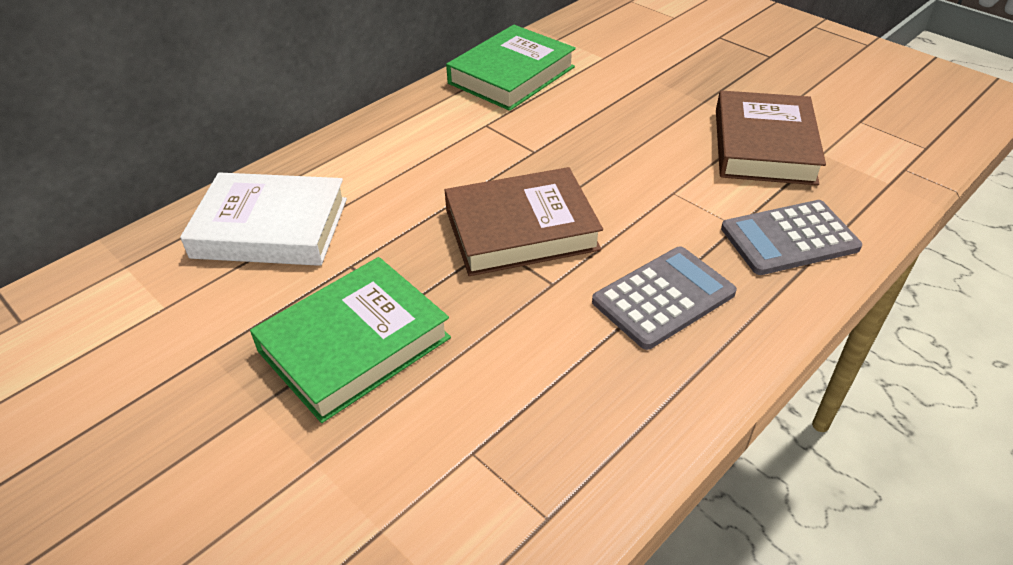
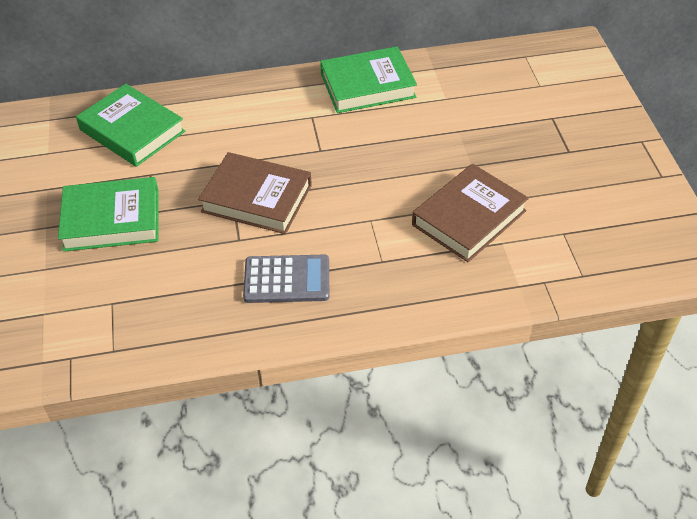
camera: 35 degrees right, 5 degrees up
white book [180,172,347,266] -> green book [76,84,185,167]
grey calculator [721,200,862,275] -> none

